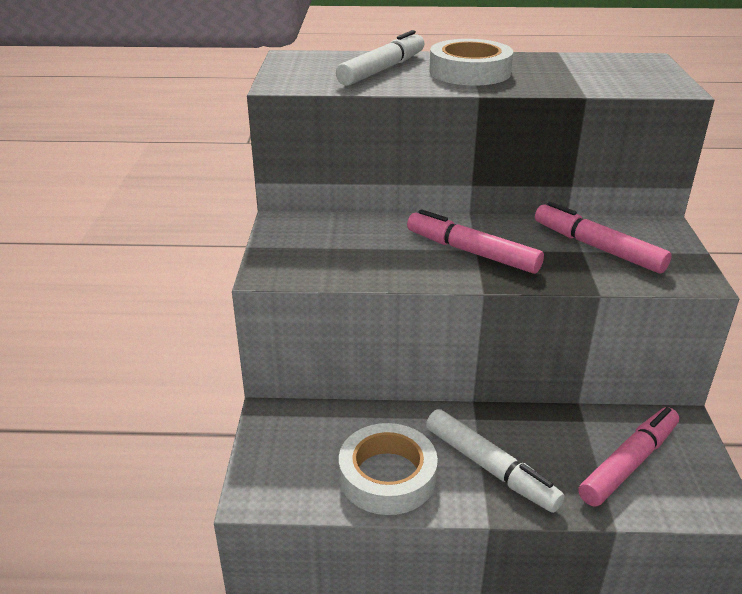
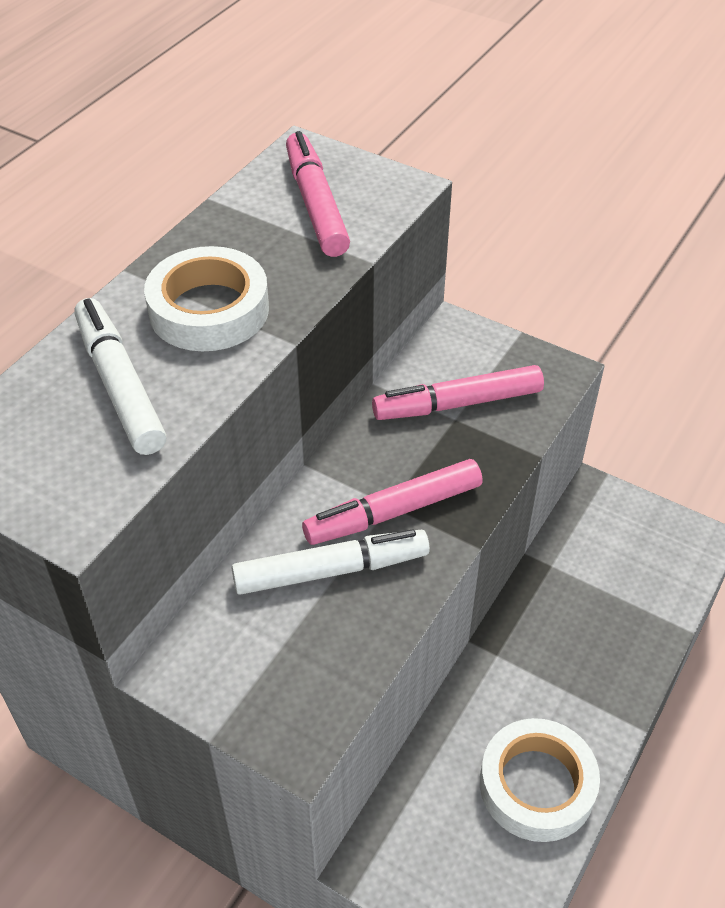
camera: 60 degrees left, 15 degrees up
white marker [426,409,565,513] -> white marker moved to [232,529,430,595]
pink marker [579,407,679,507] -> pink marker moved to [286,131,350,257]

